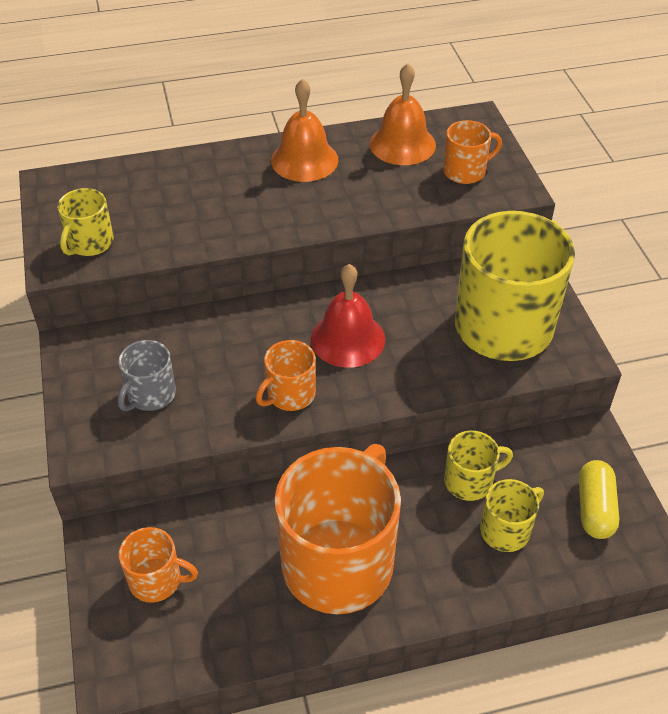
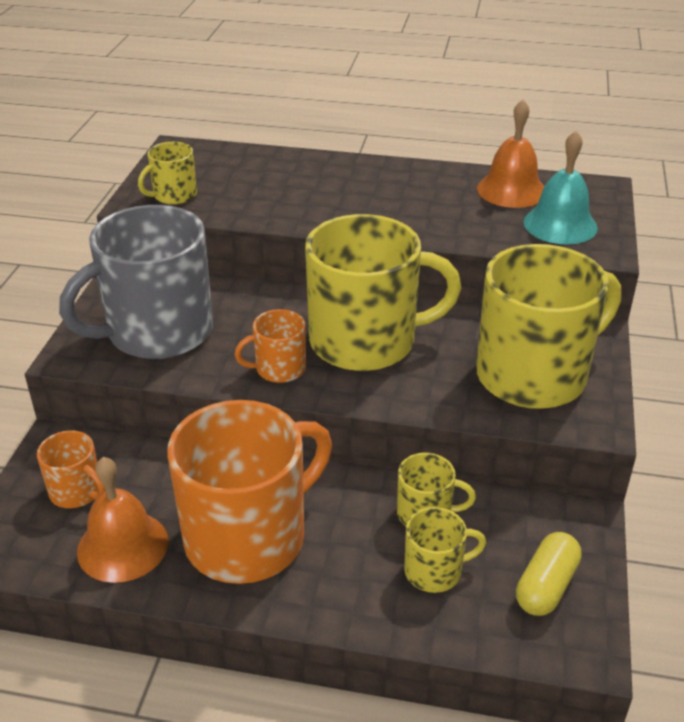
camera: 25 degrees right, 10 degrees down
grey mug [118,340,176,411] -> grey mug [59,205,213,359], size x2.18
orange bell [271,78,338,182] -> orange bell moved to [77,457,168,583]
red bell [311,264,385,368] -> yellow mug [305,214,461,371]
orange mug [443,120,502,184] -> turquoise bell [523,131,598,245]

